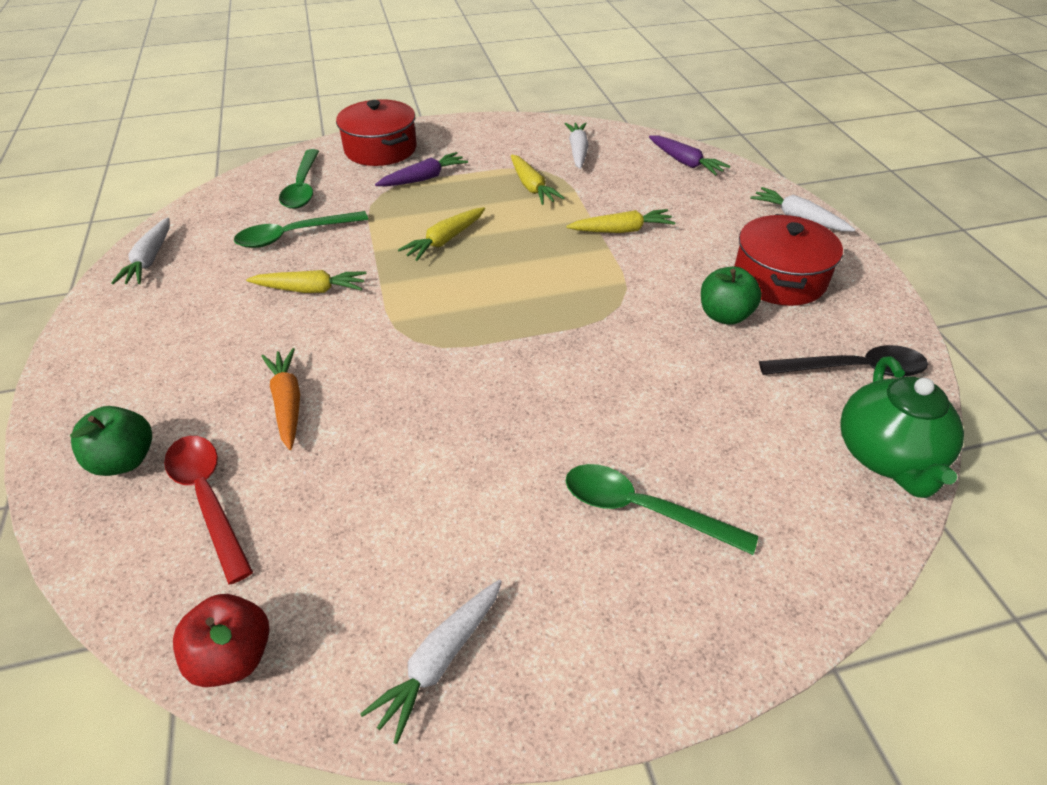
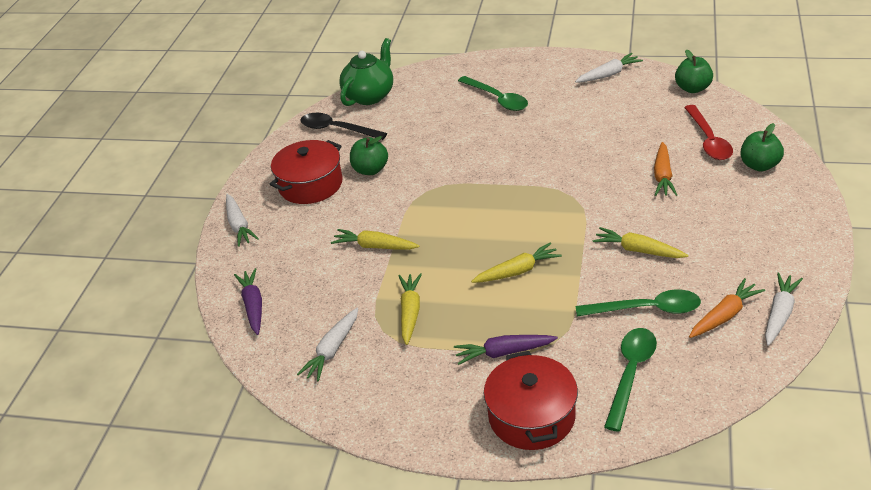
camera: 150 degrees left, 5 degrees down
red apple [173,594,269,687] -> green apple [675,50,713,93]
none -> orange carrot [689,278,765,338]

